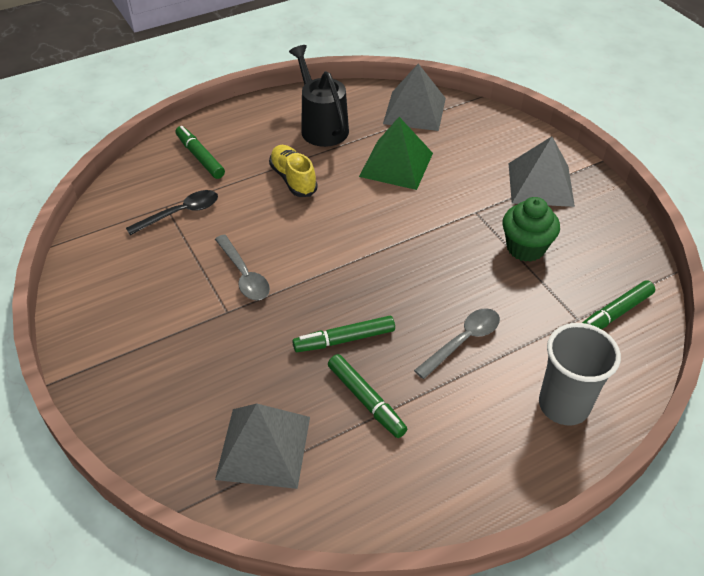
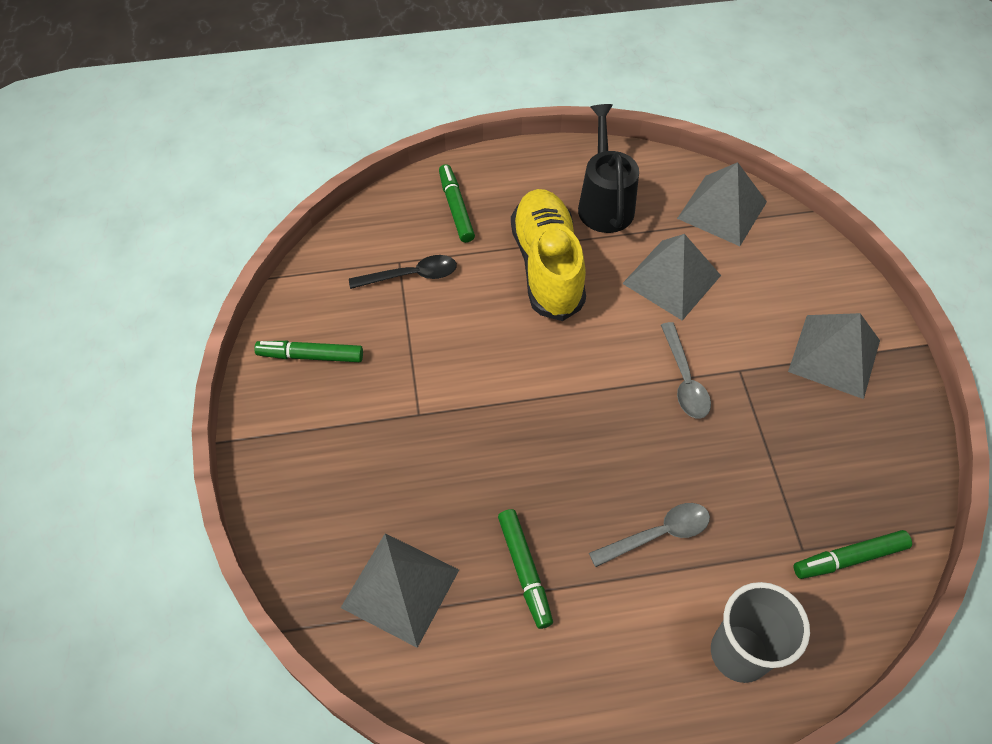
camera: 20 degrees right, 10 degrees up
grey spoon [215,234,270,300] -> grey spoon moved to [661,322,711,419]
yellow shoe [269,145,318,197] -> yellow shoe [511,189,586,321], size x1.74
green marker [292,316,395,352] -> green marker moved to [254,341,363,362]
green pyramid [359,117,433,190] -> grey pyramid [622,234,721,321]
green cupcake [503,197,560,262] -> none

